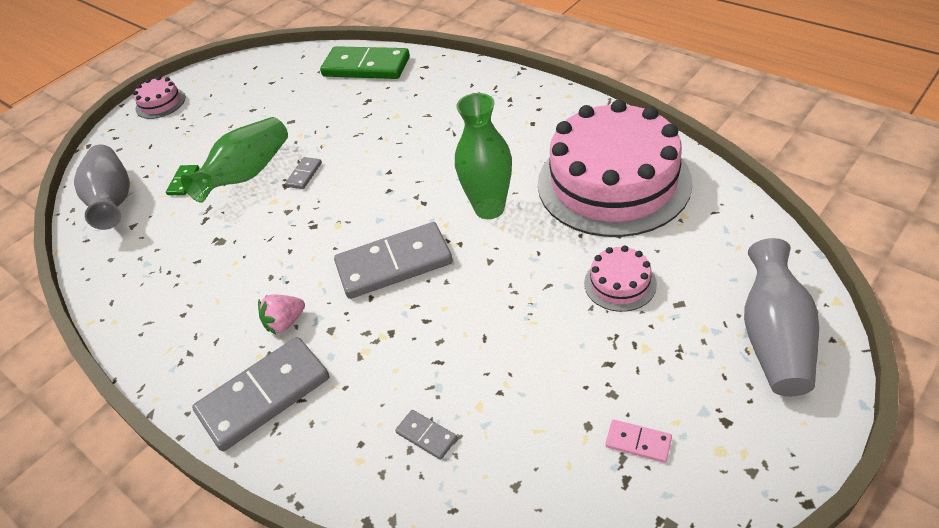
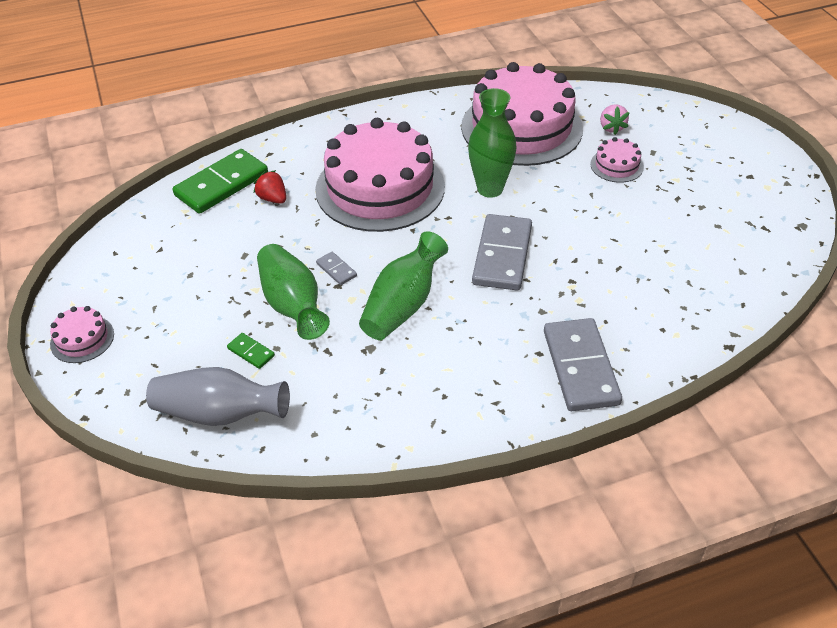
camera: 65 degrees left, 0 degrees up
pink strawberry [258,294,305,335] -> pink strawberry moved to [600,104,630,135]
grey domino [395,410,457,460] -> none
pink domino [605,420,672,463] -> none
grey vase [744,238,819,396] -> none
none -> red strawberry [254,170,286,204]
none -> pink cake [315,118,445,232]
none -> green vase [359,231,448,340]

